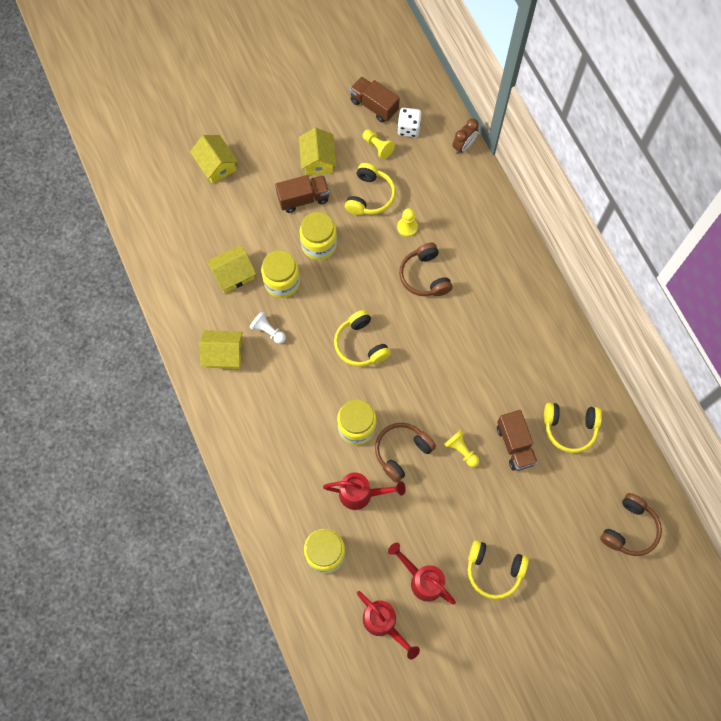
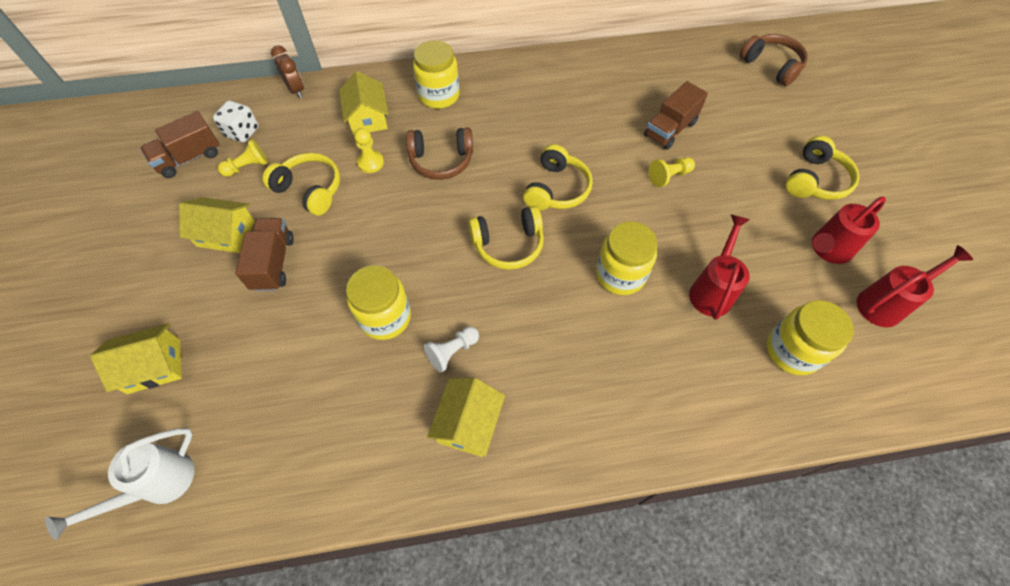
camera: 75 degrees left, 10 degrees down
yellow house [206,245,256,293] -> yellow house moved to [339,71,388,135]
yellow jar [300,212,337,260] -> yellow jar moved to [413,40,460,109]
brown headphones [375,423,436,483] -> none
brown truck [497,410,538,471] -> brown truck turned 135 degrees clockwise [644,81,708,150]
yellow headphones [544,403,602,453] -> yellow headphones moved to [523,144,593,211]
none -> white watering can [45,428,194,540]

